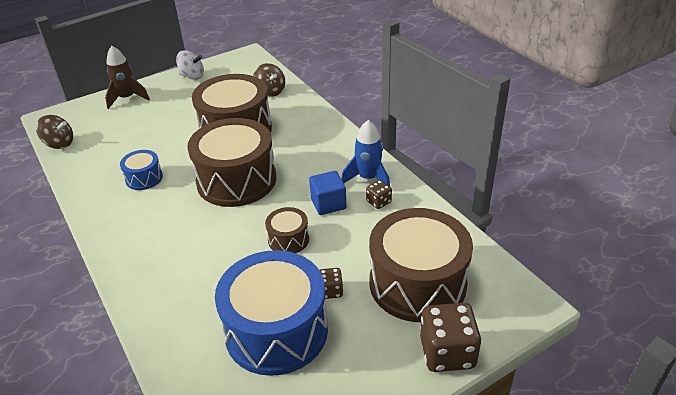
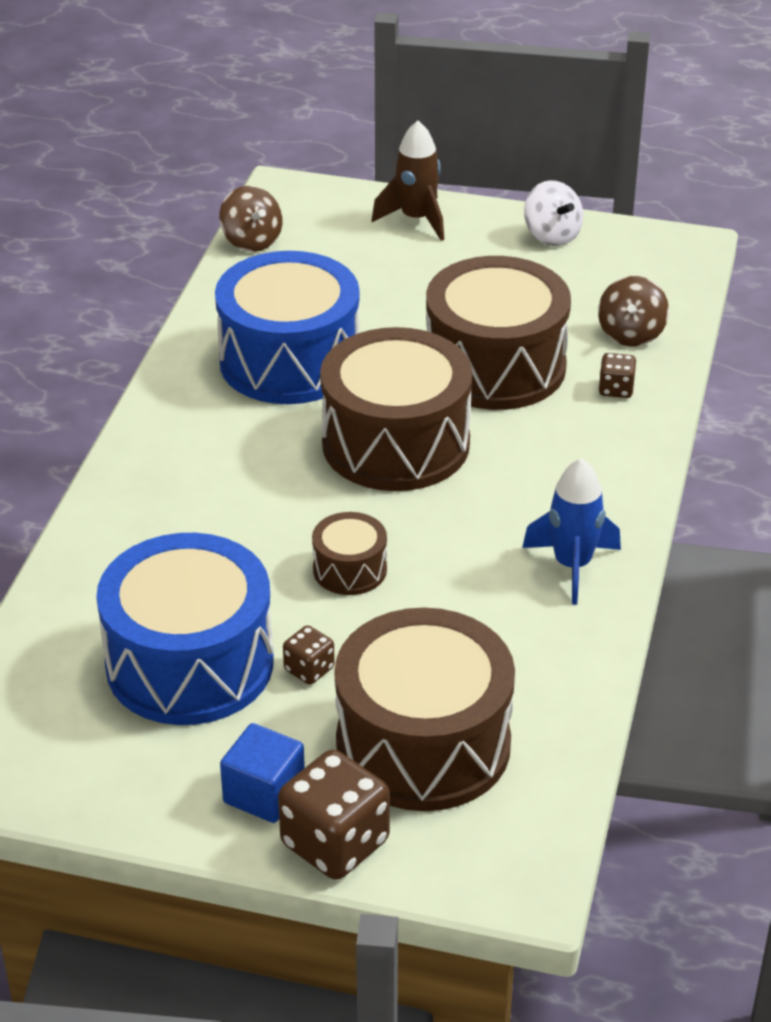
camera: 45 degrees right, 0 degrees up
blue drum [120,150,163,190] -> blue drum [215,251,360,404], size x2.15
blue cube [309,171,346,215] -> blue cube moved to [220,723,305,823]
brown dice [366,180,392,209] -> brown dice moved to [599,353,637,398]

